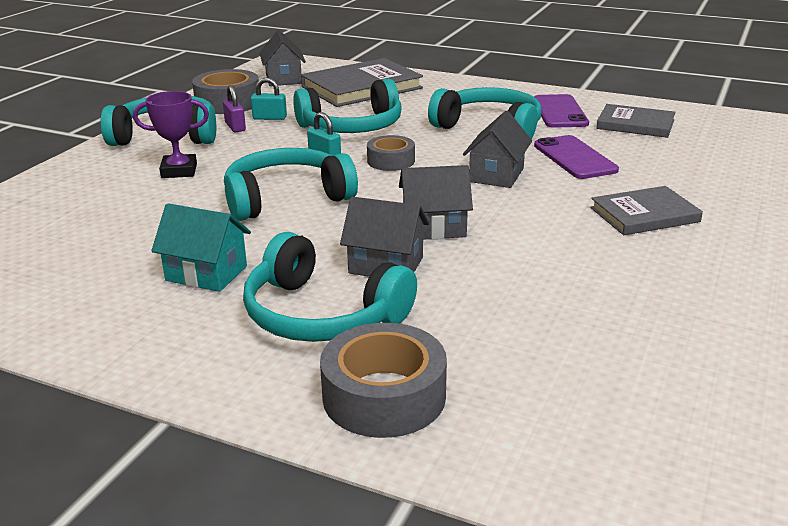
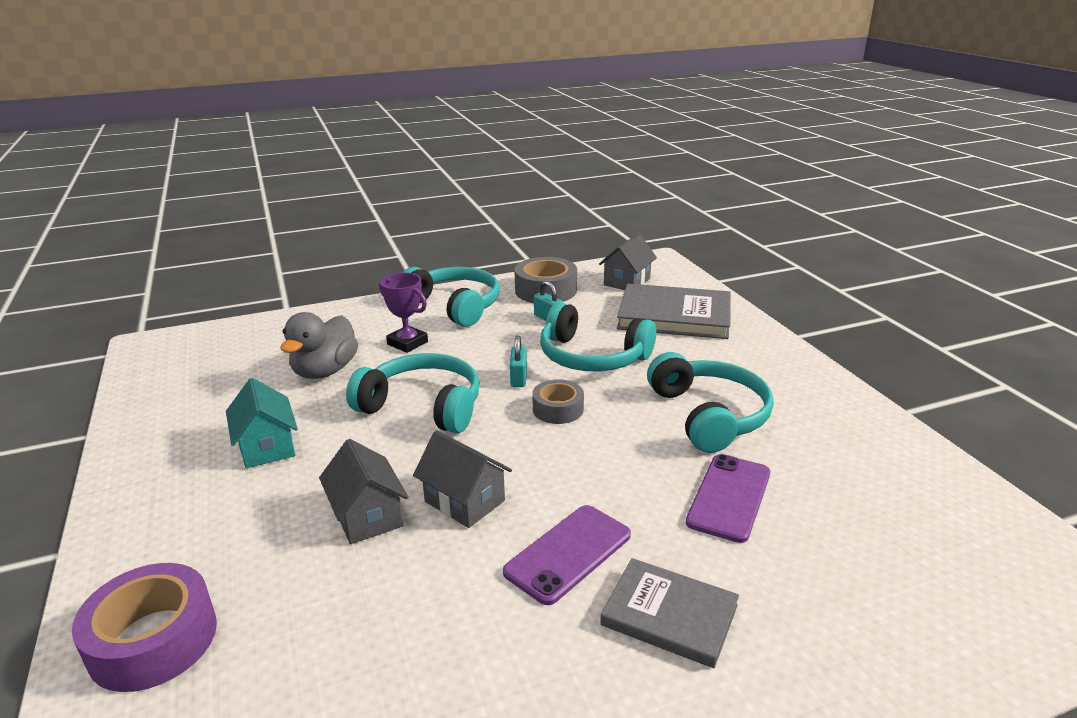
camera: 45 degrees right, 0 degrees up
purple padlock [223,85,246,132] -> none
turquoise headphones [243,232,417,342] -> none
grey tape [320,323,447,438] -> purple tape [72,563,217,692]
grey house [463,111,532,188] -> none
purple phone [534,94,589,128] -> purple phone moved to [503,505,631,605]
grey book [596,104,676,138] -> none
none -> grey duck [281,312,358,379]

